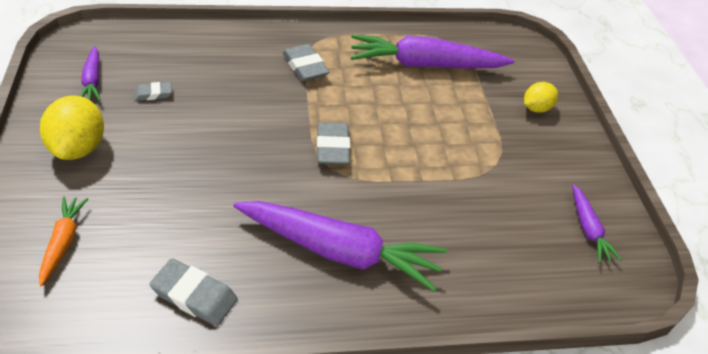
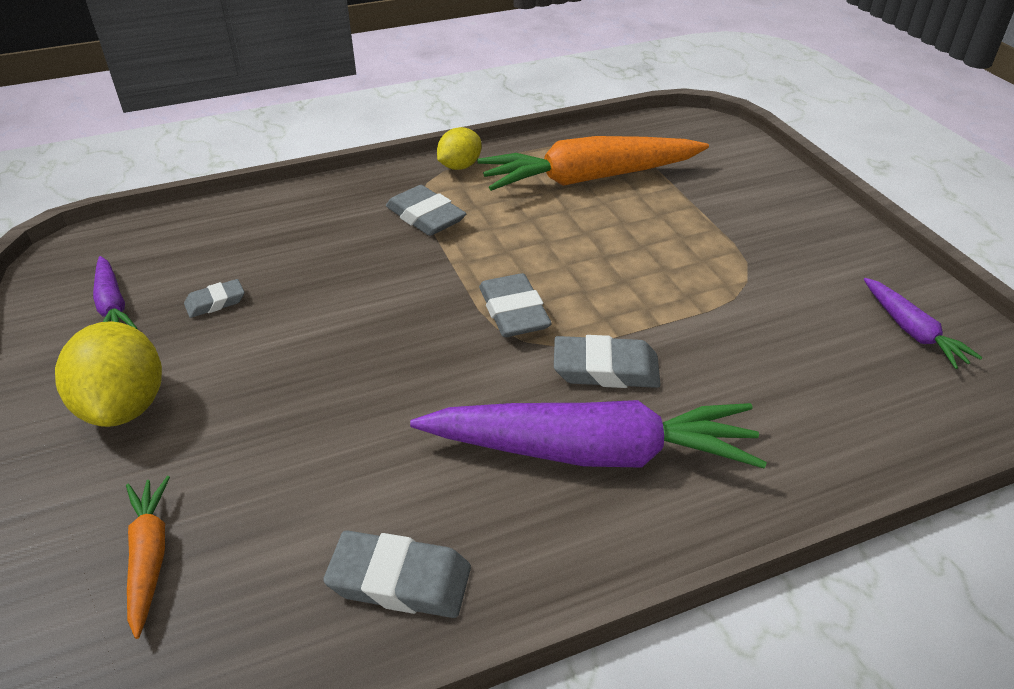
camera: 10 degrees left, 5 degrees down
purple carrot [351,35,514,68] -> orange carrot [477,136,709,191]
yellow lemon [524,82,558,113] -> yellow lemon moved to [437,127,481,170]
none -> grey eraser [554,335,661,388]

